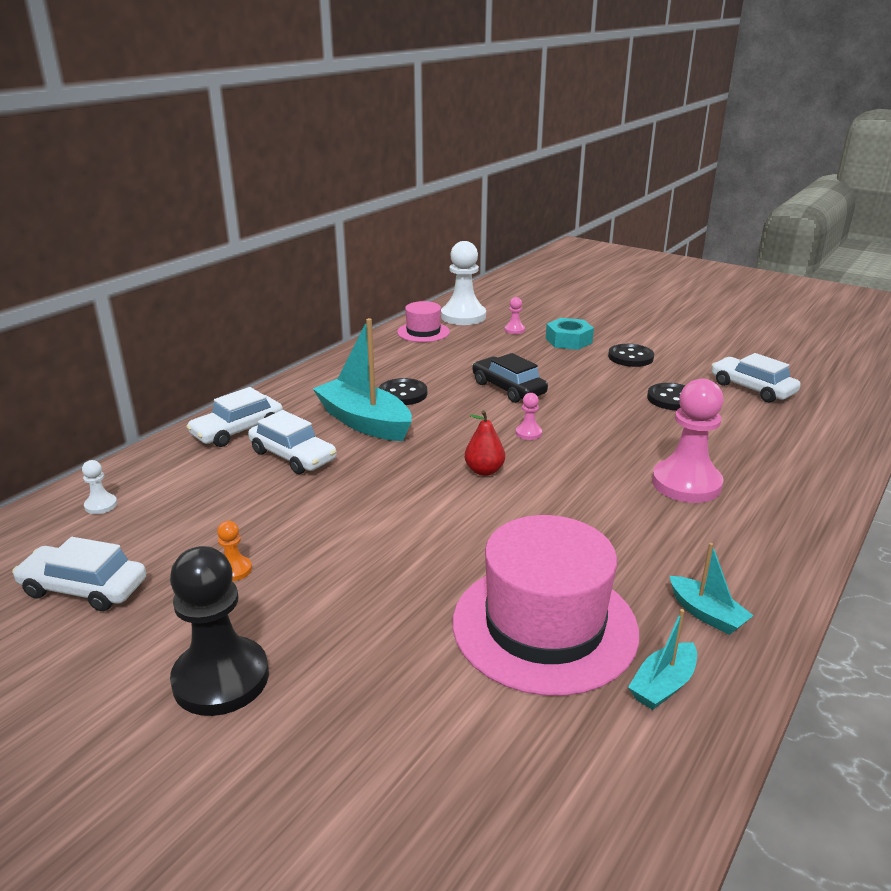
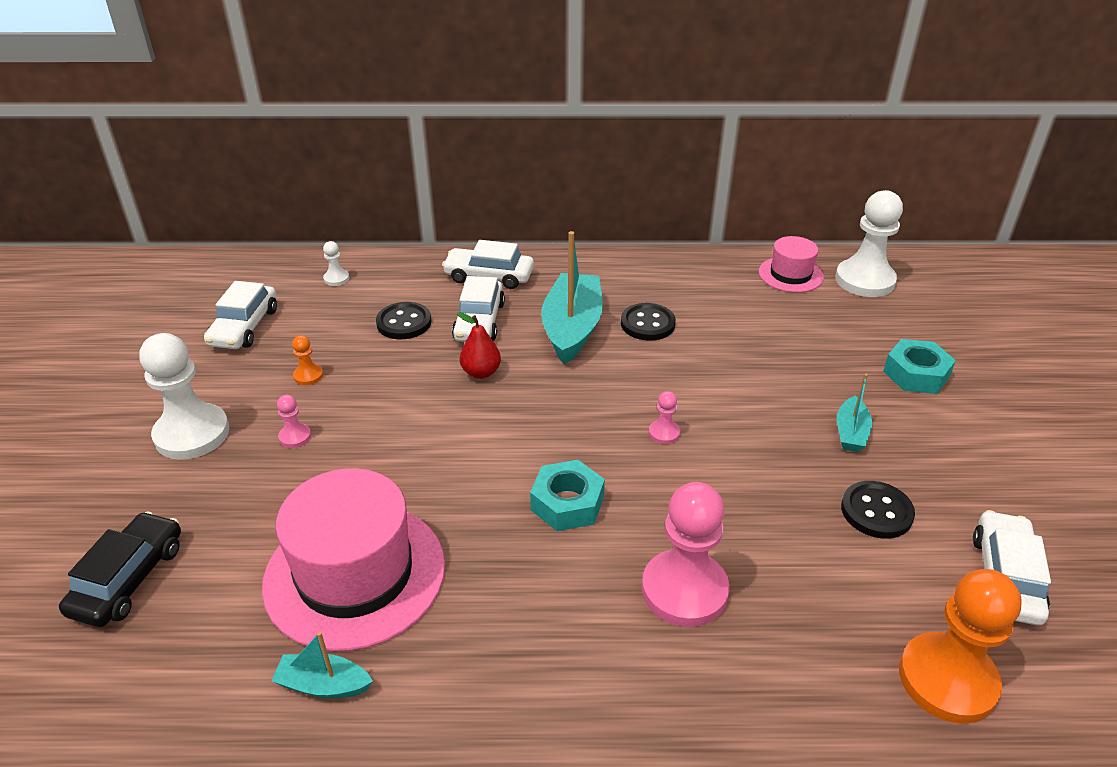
camera: 55 degrees right, 10 degrees up
white car [12,537,146,611] -> white car turned 150 degrees counterclockwise [204,281,277,349]
black pawn [170,546,269,716] -> white pawn [139,333,229,460]
red pear [465,410,505,476] -> red pear moved to [457,312,501,379]
black car [472,353,548,403] -> black car moved to [59,512,181,627]
pink pawn [505,297,525,334] -> pink pawn moved to [277,395,311,448]
black button [608,344,654,367] -> black button moved to [376,302,431,339]
turquoise boat [670,543,754,635] -> turquoise boat moved to [837,374,872,452]
none -> turquoise nut [530,460,605,531]
none -> orange pawn [899,569,1022,723]

